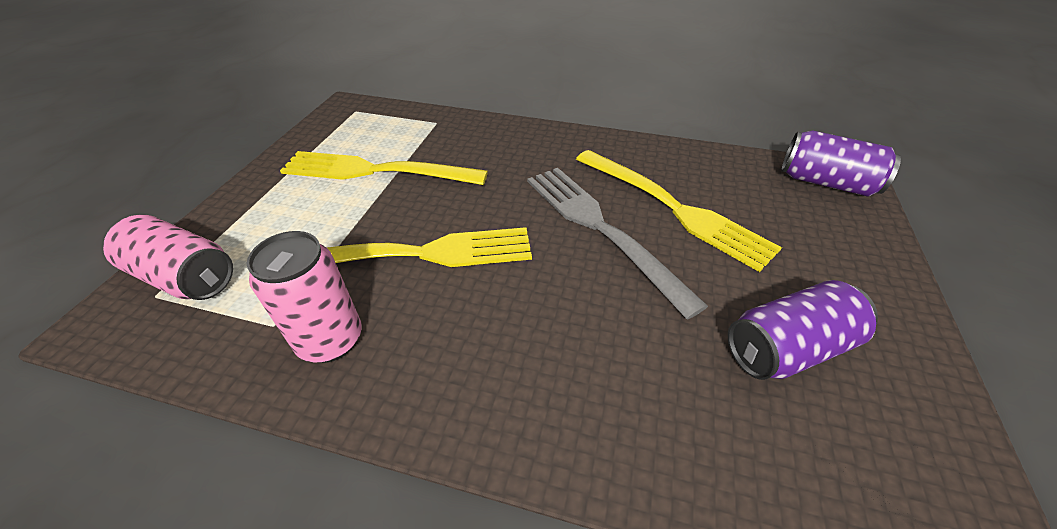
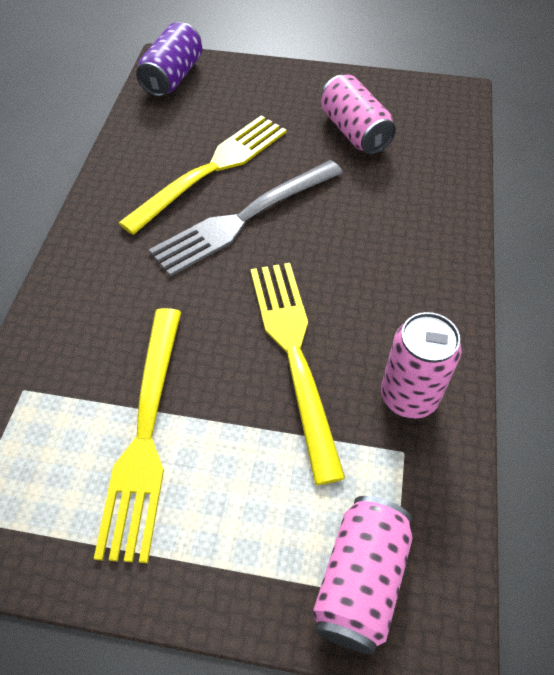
camera: 95 degrees left, 10 degrees up
purple can [728,280,878,380] -> pink can [321,75,396,155]

